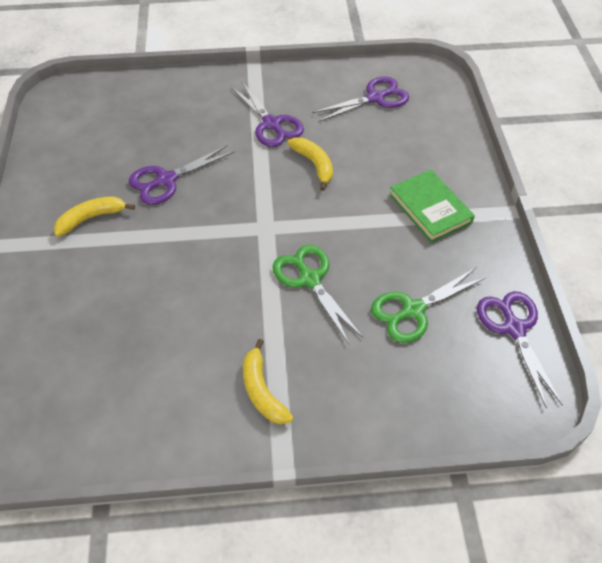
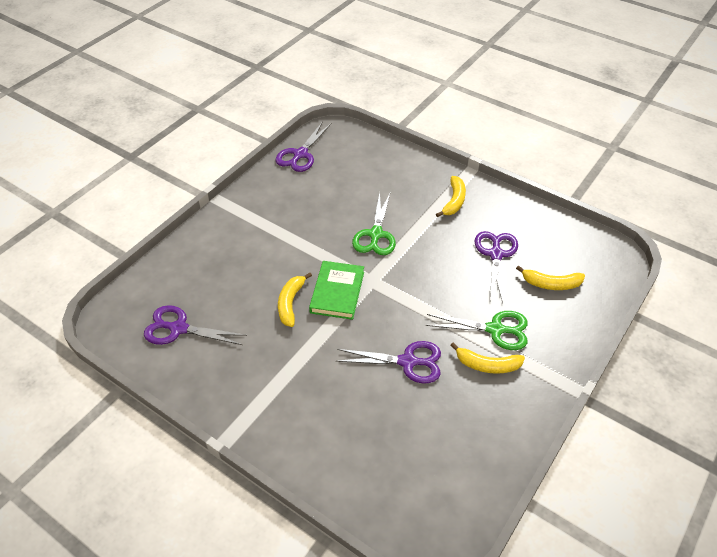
camera: 140 degrees left, 5 degrees down
purple scissors [231,82,304,147] -> purple scissors moved to [474,231,518,303]
green scissors [371,268,487,343] -> green scissors moved to [426,311,528,350]
green book [389,170,475,243] -> green book moved to [309,261,364,320]
none -> yellow banana [516,265,585,290]

